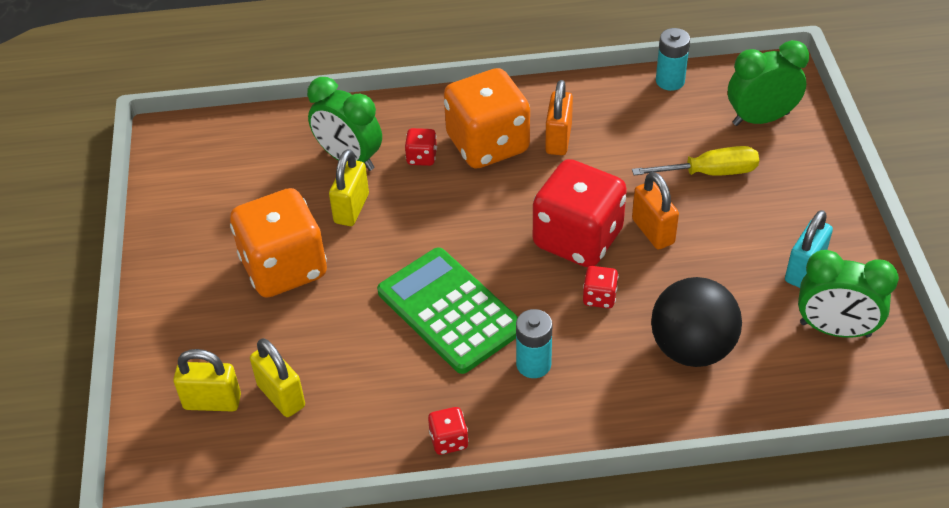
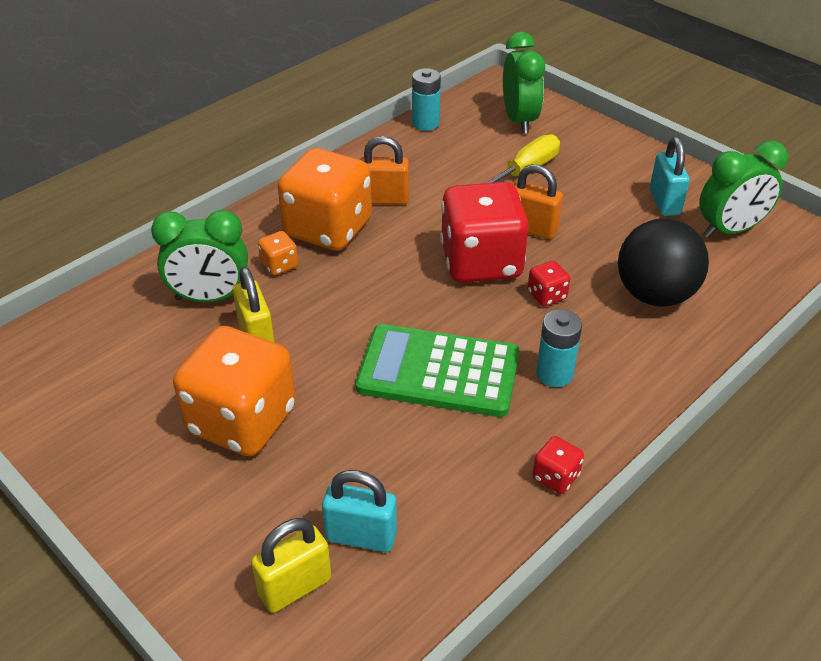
camera: 40 degrees left, 5 degrees down
yellow padlock [250,338,305,417] -> turquoise padlock [322,470,397,552]
red dice [405,128,437,166] -> orange dice [258,231,298,276]
orange padlock [545,80,573,155] -> orange padlock turned 60 degrees counterclockwise [360,136,409,205]
green clock [728,40,809,126] -> green clock turned 135 degrees clockwise [503,32,545,134]

